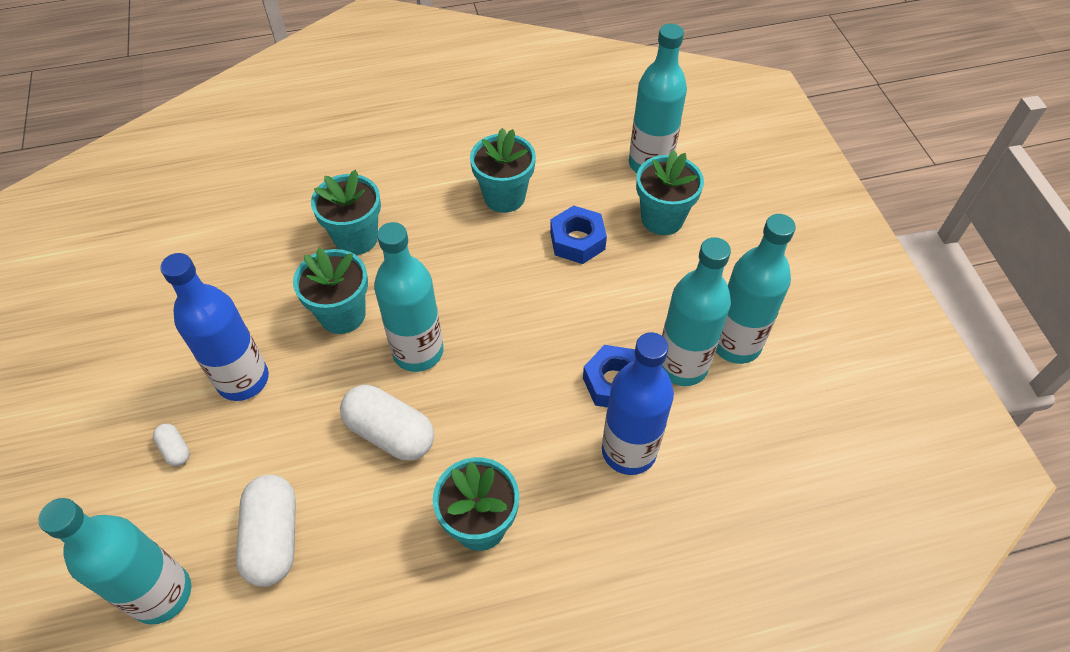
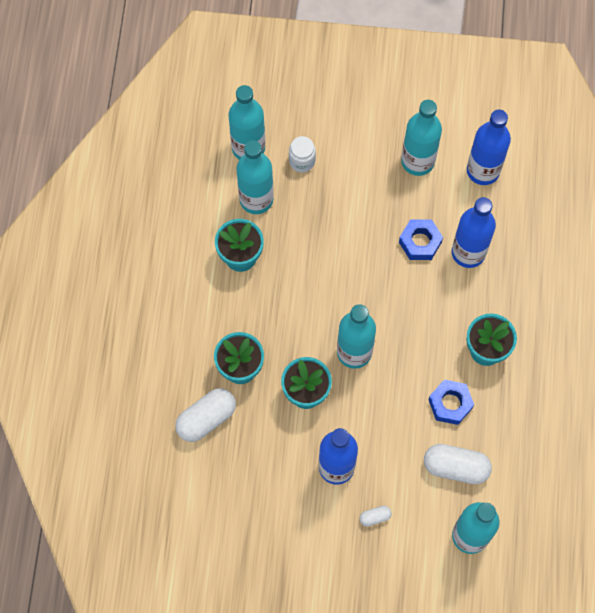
camera: 70 degrees left, 15 degrees up
white capsule [340,385,434,461] -> white capsule moved to [175,388,236,442]
blue nut [550,205,607,264] -> blue nut moved to [428,379,474,425]
turquoise flower pot [636,150,704,235] -> white jar [289,136,316,173]
turquoise bottle [662,237,731,386] -> turquoise bottle moved to [236,140,274,214]
none -> blue bottle [467,110,511,185]

